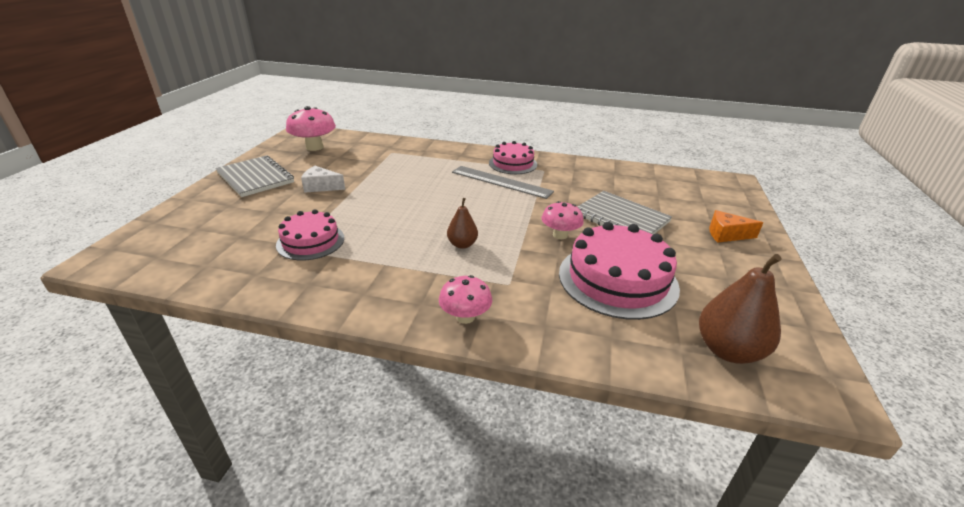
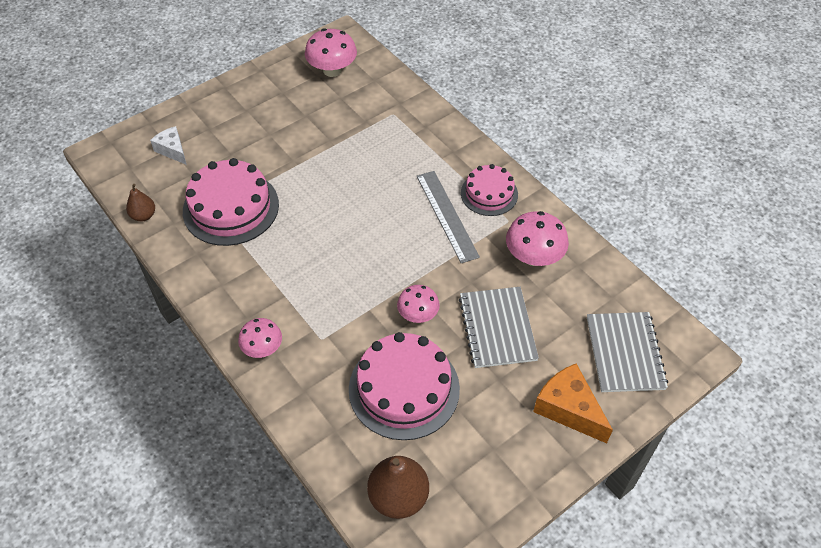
camera: 40 degrees right, 20 degrees up
grey notebook [215,156,294,197] -> grey notebook moved to [587,312,668,392]
pink cake [276,209,344,260] -> pink cake [183,158,279,246], size x1.64
white cheese [301,166,345,193] -> white cheese moved to [150,126,187,165]
brown pear [447,198,478,249] -> brown pear moved to [126,184,155,221]
orange cheese [709,210,763,243] -> orange cheese [533,364,613,443], size x1.55
none -> pink mushroom [506,211,569,266]

